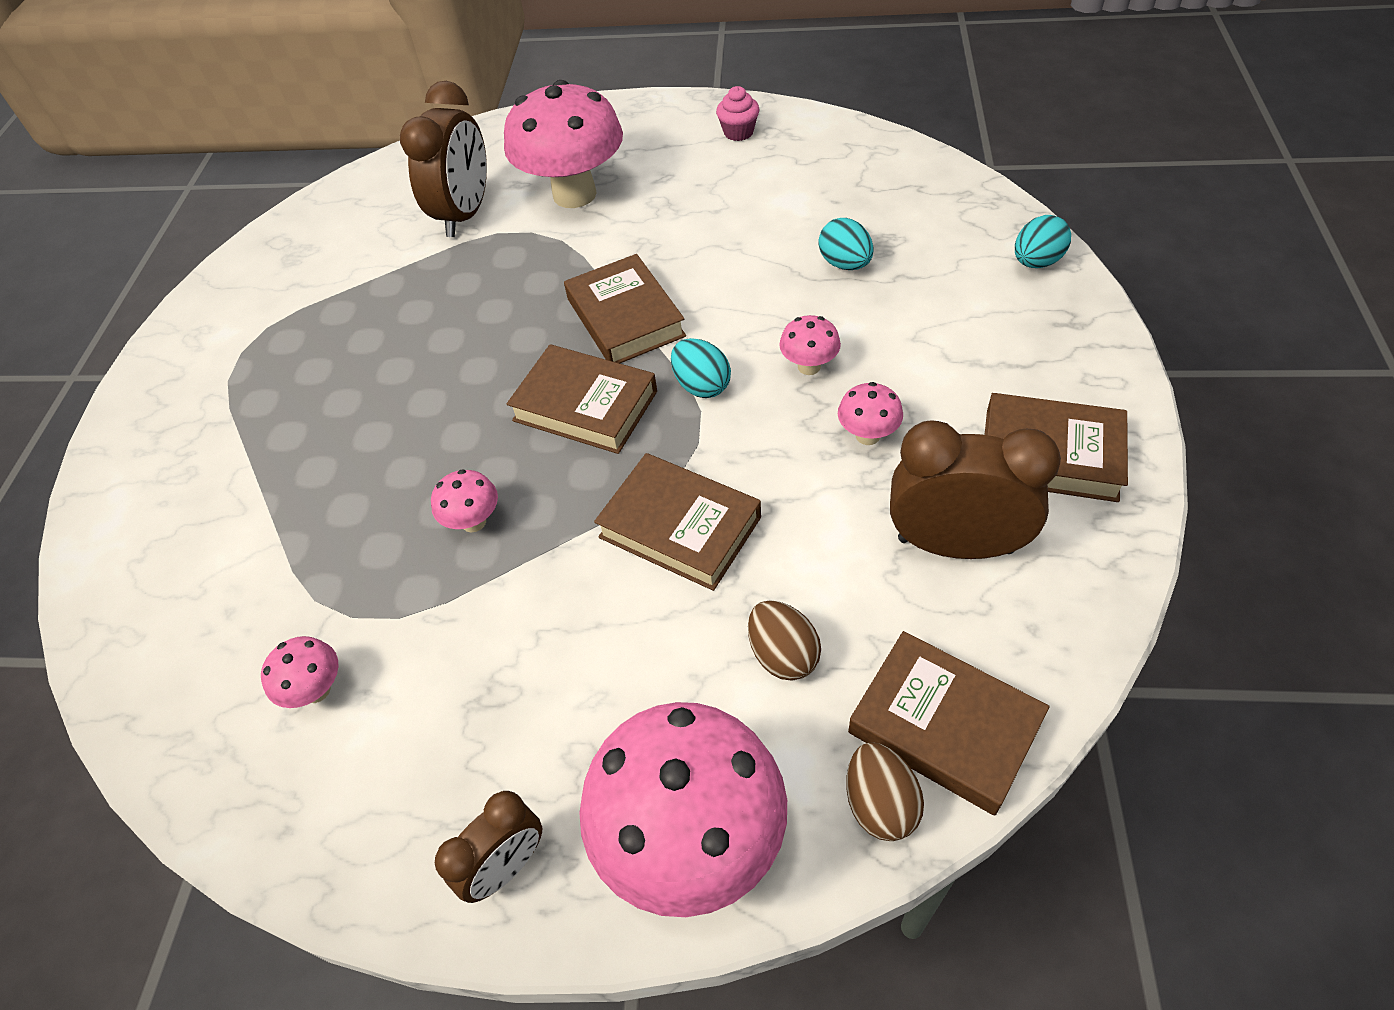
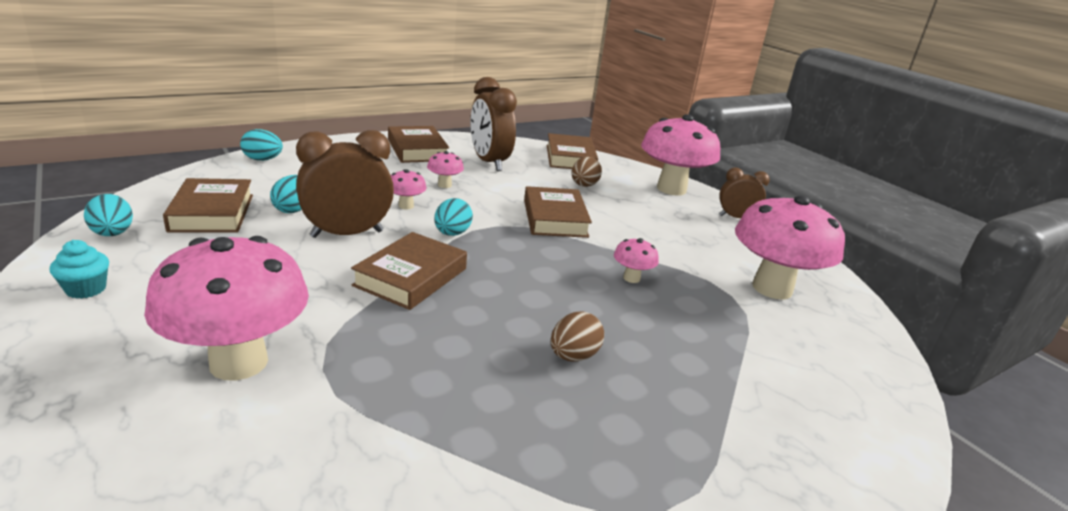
camera: 135 degrees left, 25 degrees down
pink mushroom [261,636,338,708] -> pink mushroom [735,194,845,299], size x2.32
brown clock [400,81,487,237] -> brown clock moved to [296,130,394,238]
brown book [507,344,657,454] -> brown book moved to [163,178,253,233]
pink cupcake [716,86,759,141] -> turquoise cupcake [50,240,109,299]
brown egg [846,742,924,841] -> brown egg moved to [551,311,604,362]
none -> turquoise egg [84,194,133,236]

